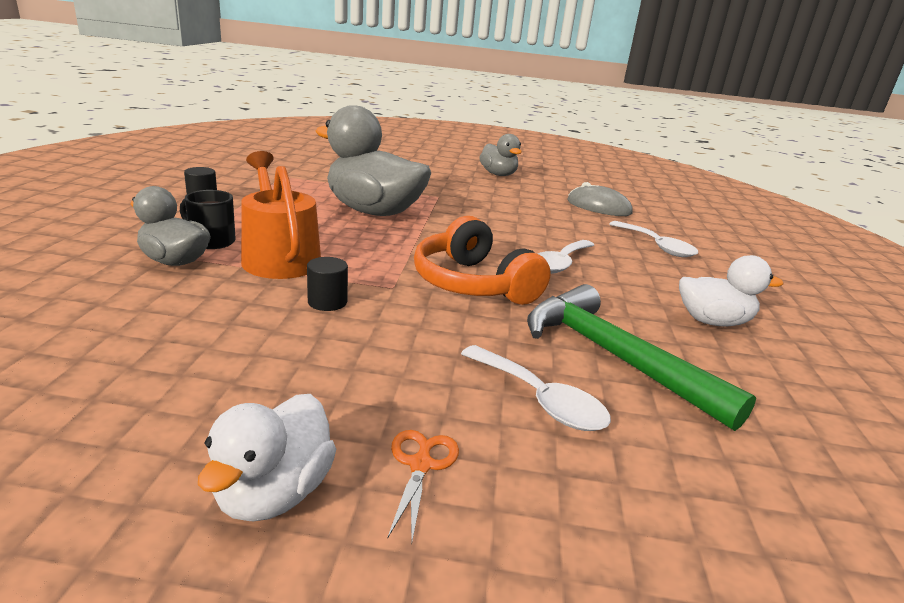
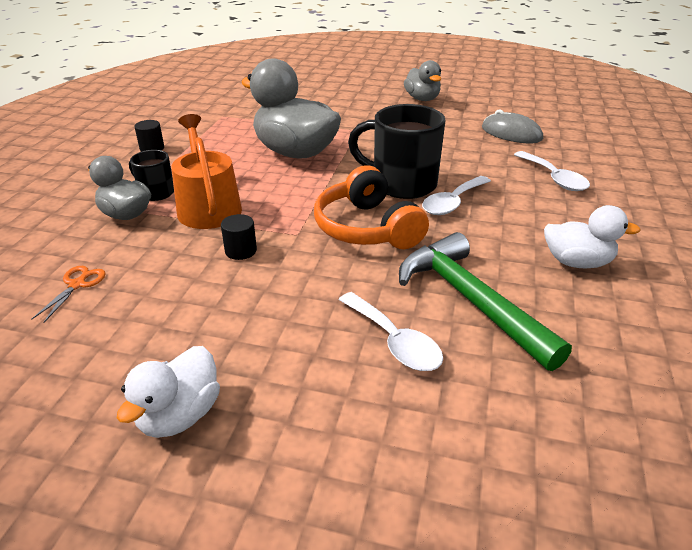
camera: 10 degrees right, 10 degrees up
orange scissors [387,430,459,541] -> orange scissors moved to [31,266,106,323]
none -> black mug [348,104,446,199]

